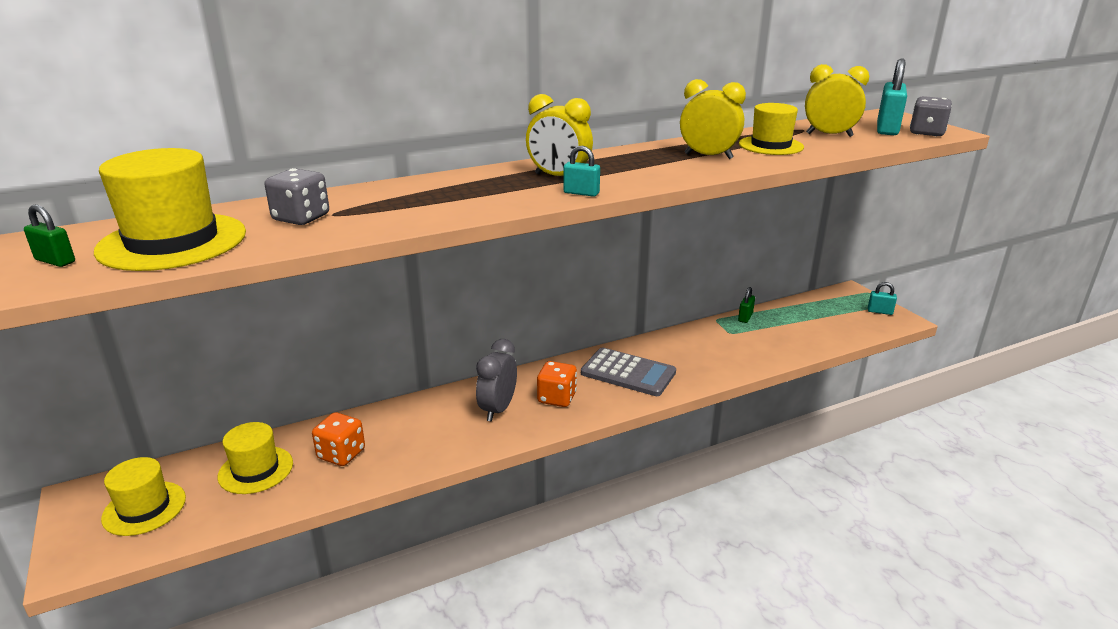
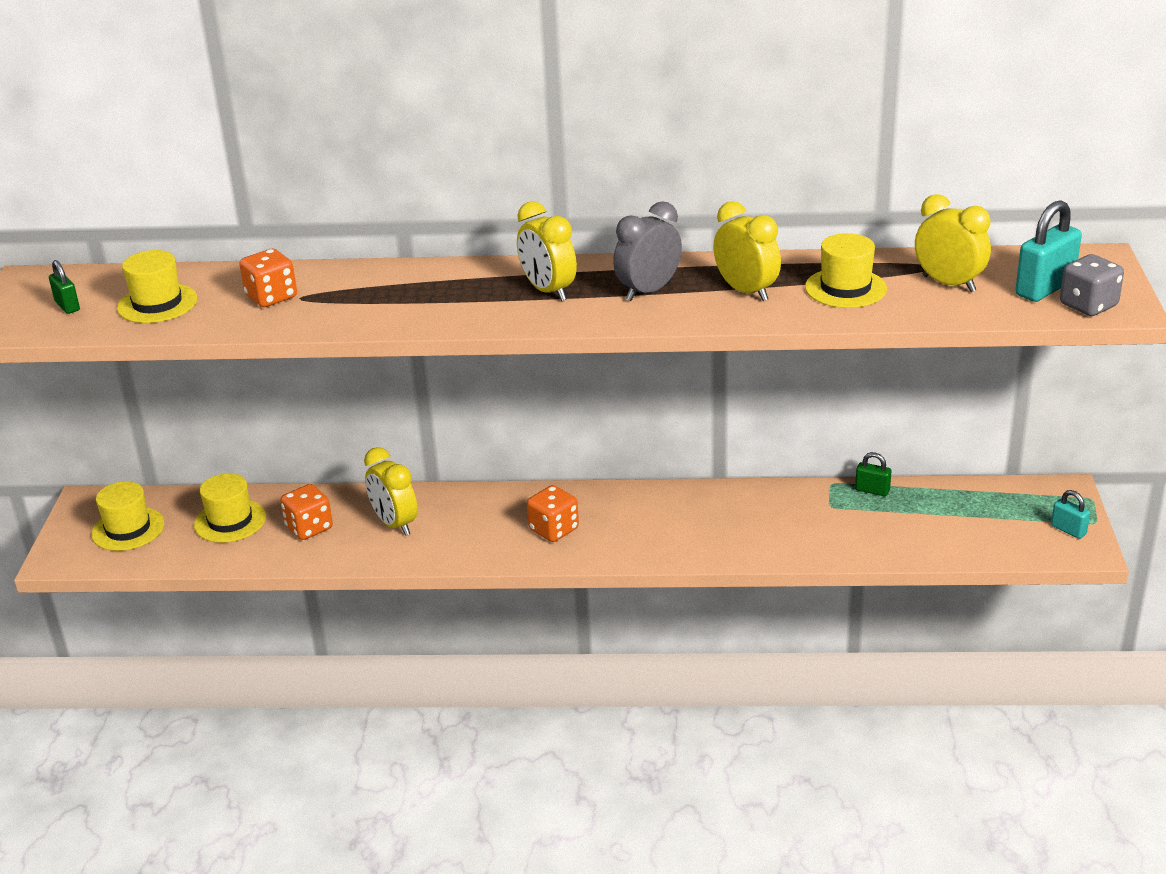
camera: 30 degrees right, 5 degrees up
yellow hat [94,148,246,271] -> yellow hat [117,250,197,323], size x0.64
grey dice [265,168,329,225] -> orange dice [239,249,297,307]
grey clock [476,339,517,422] -> grey clock moved to [613,201,682,301]
turquoise padlock [563,146,600,197] -> none
grey calculator [581,347,676,396] -> none
green padlock [738,287,755,323] -> green padlock turned 60 degrees clockwise [855,452,891,496]
none -> yellow clock [364,447,418,536]

